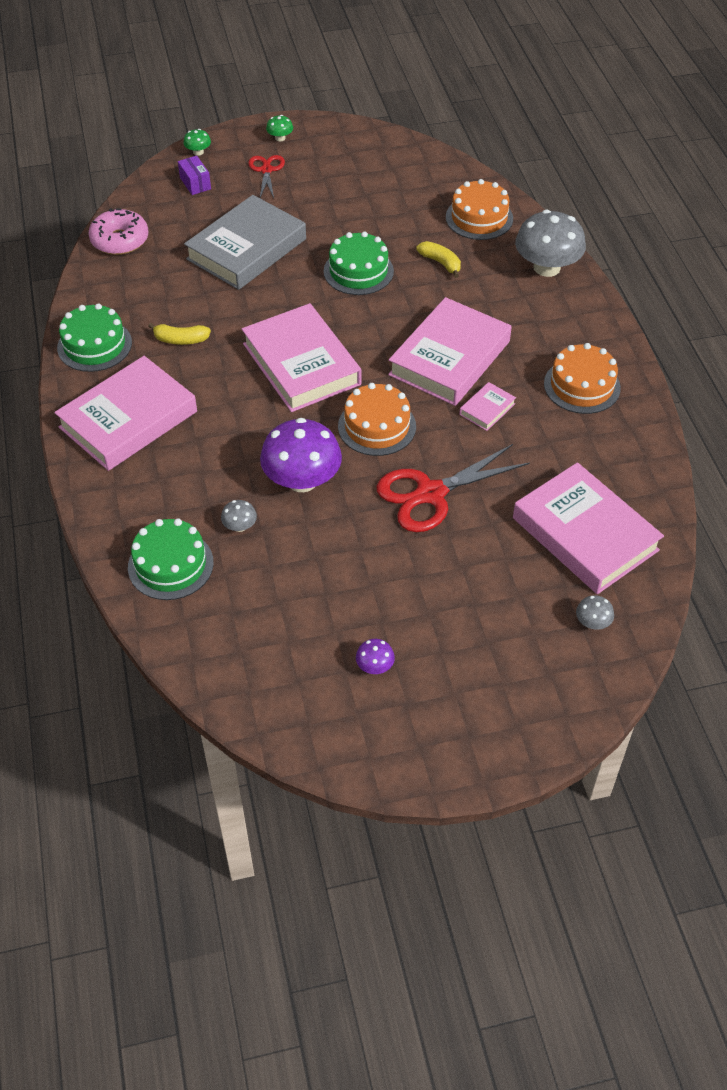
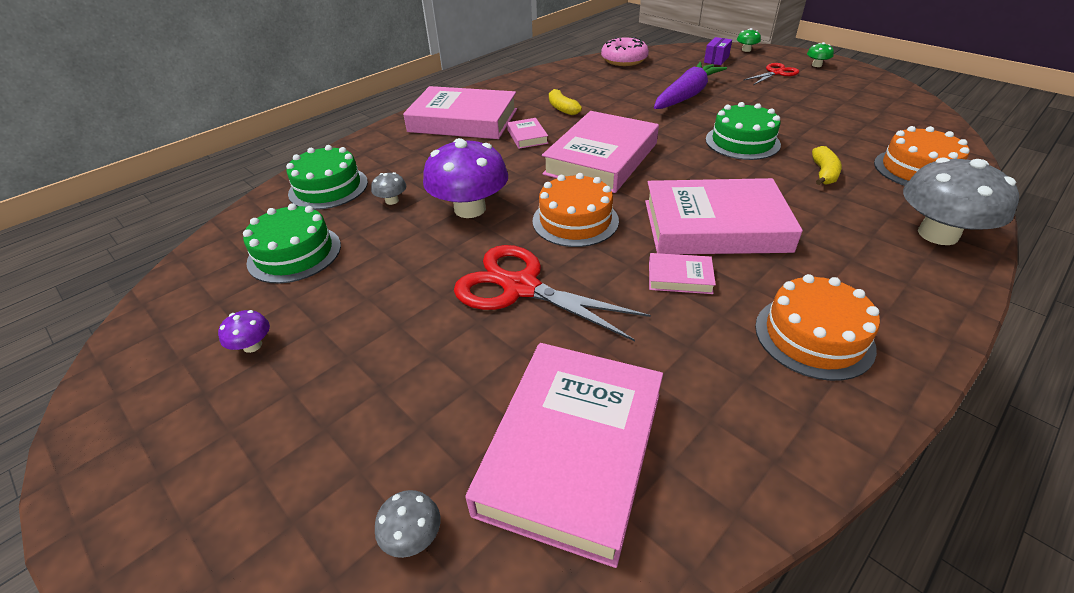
camera: 60 degrees right, 10 degrees down
green cake [57,303,132,372] -> green cake moved to [243,203,341,284]
grey book [184,195,306,290] -> purple carrot [654,62,727,109]
none -> pink book [507,118,548,149]

